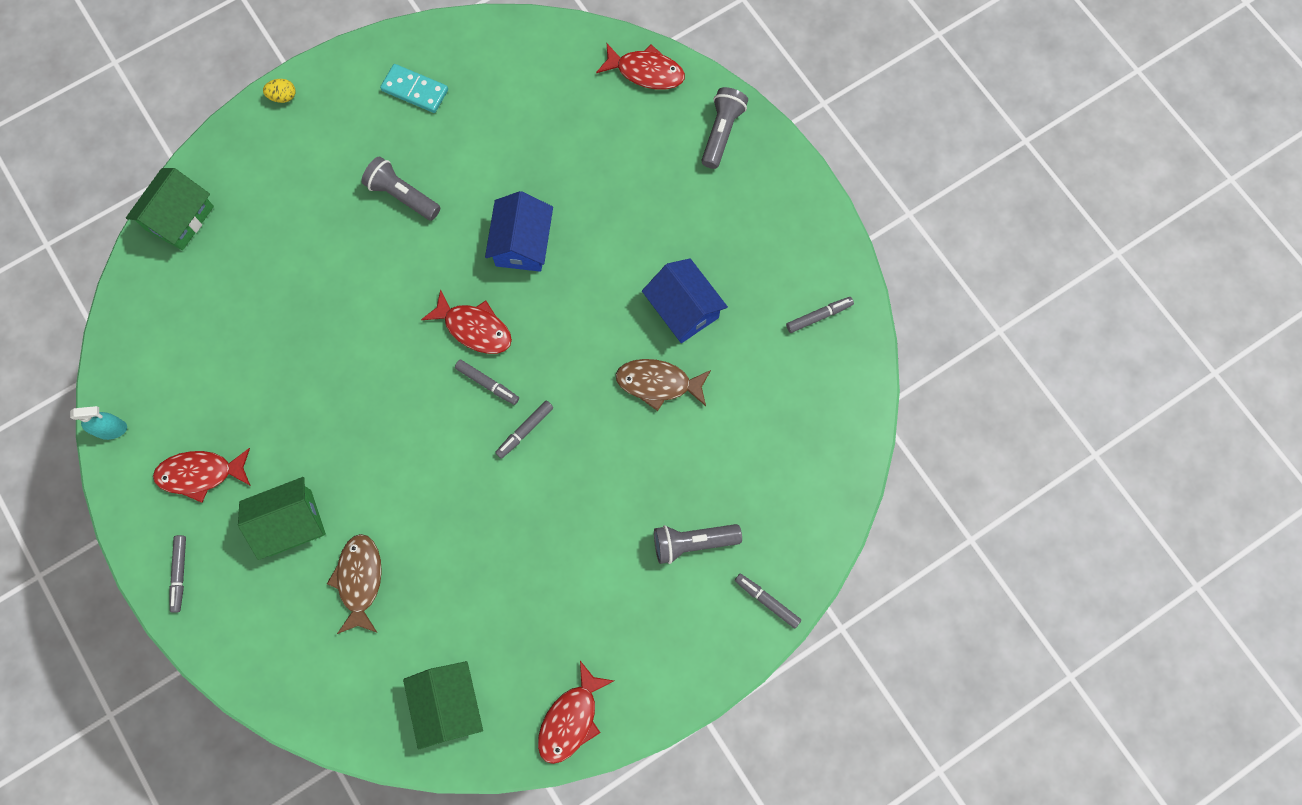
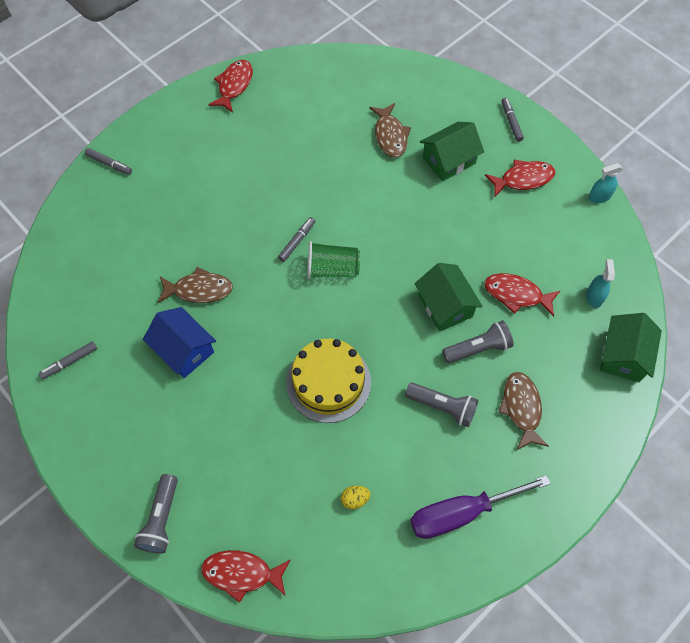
camera: 170 degrees right, 10 degrees down
yellow egg [263,79,296,103] -> yellow egg moved to [341,486,370,509]
turquoise domino [380,64,448,113] -> purple screwdriver [410,475,551,539]
green house [403,661,483,749] -> green house moved to [414,263,483,332]
red fish [421,289,512,354] -> red fish moved to [485,273,561,317]
grey marker [455,360,519,405] -> green cup [307,241,360,279]
blue house [485,191,553,272] -> yellow cake [286,339,371,423]
grey flashlight [654,524,742,564] -> grey flashlight moved to [442,320,514,364]
none -> brown fish [498,372,549,450]
none -> turquoise spray bottle [586,259,615,308]

